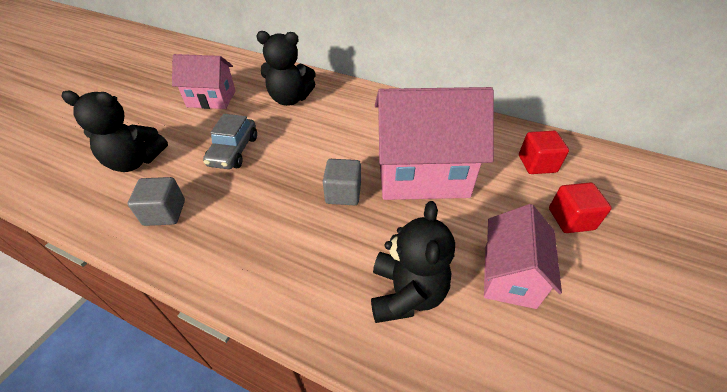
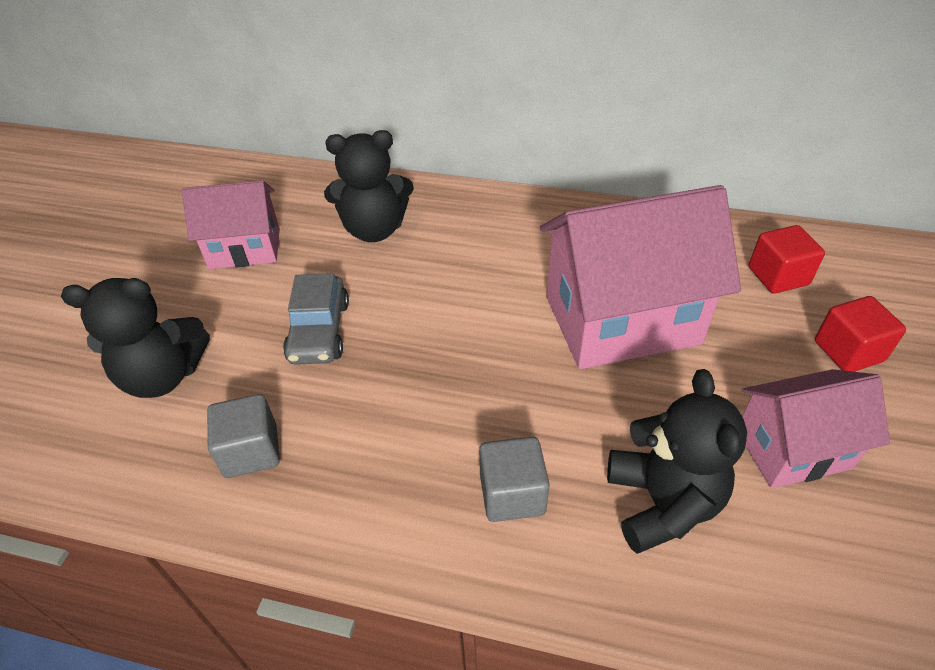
camera: 10 degrees left, 0 degrees up
grey cube [323,159,361,205] -> grey cube moved to [479,436,550,522]
pink house [484,204,562,309] -> pink house turned 75 degrees clockwise [742,369,890,488]

